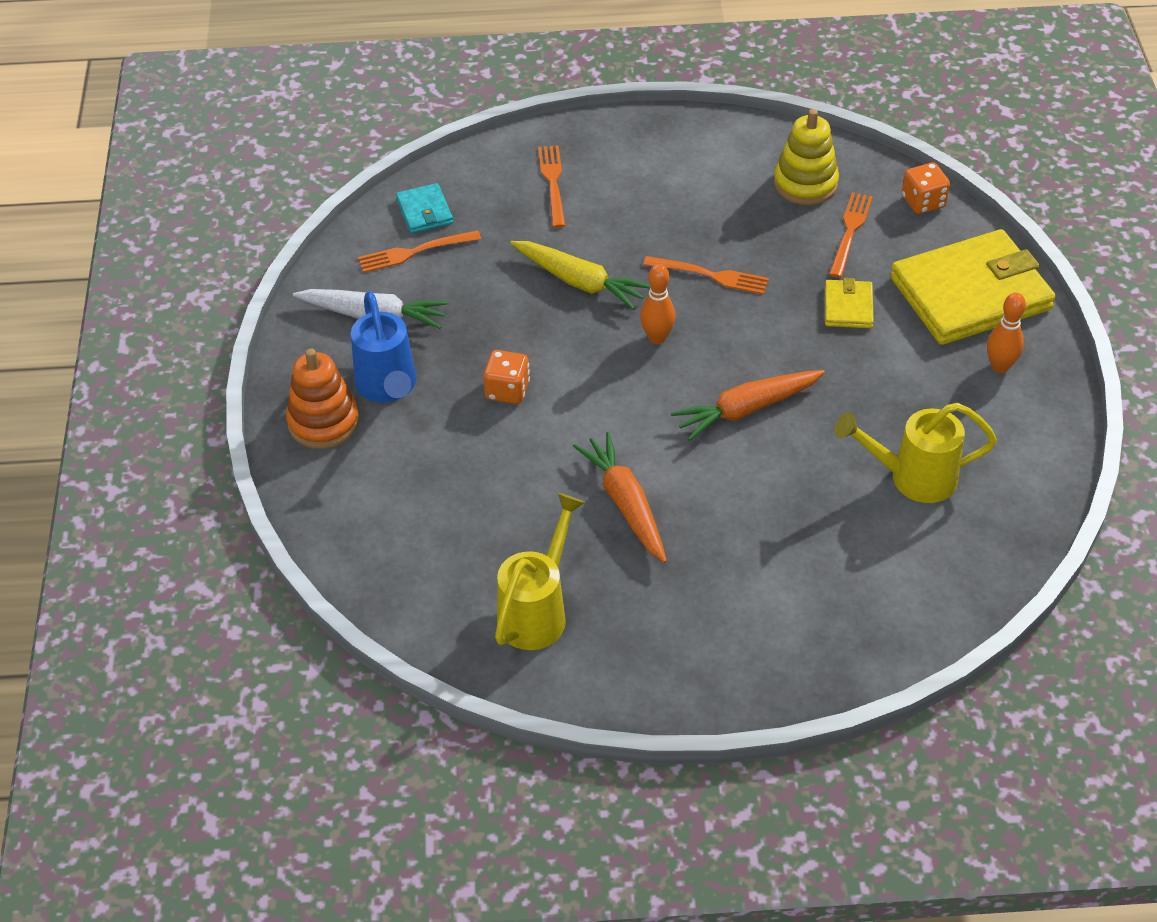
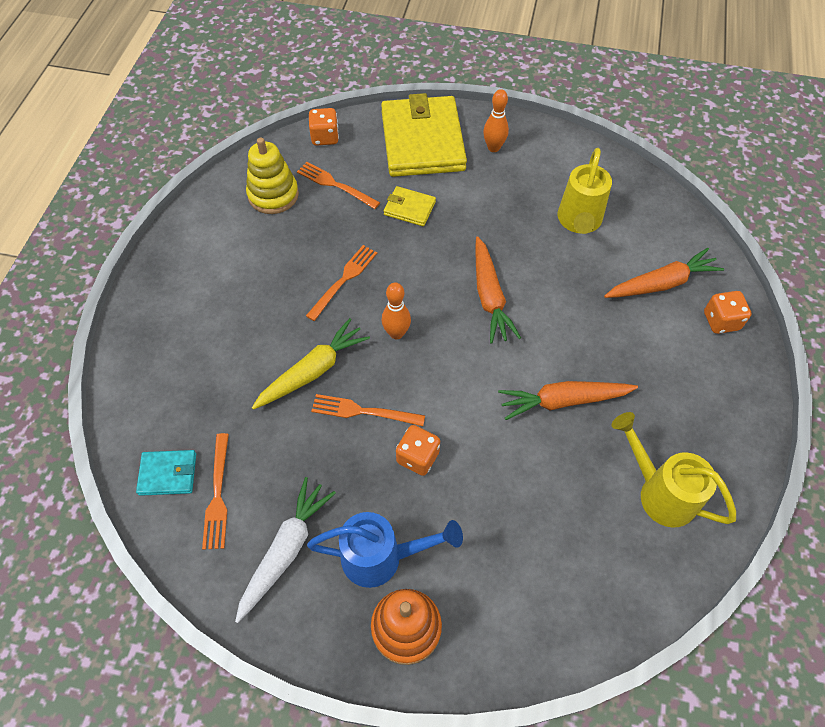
camera: 75 degrees left, 10 degrees up
orange fork [538,145,565,228] -> orange fork moved to [311,394,425,426]
none -> orange carrot [604,248,724,298]
none -> orange dice [704,291,751,334]

